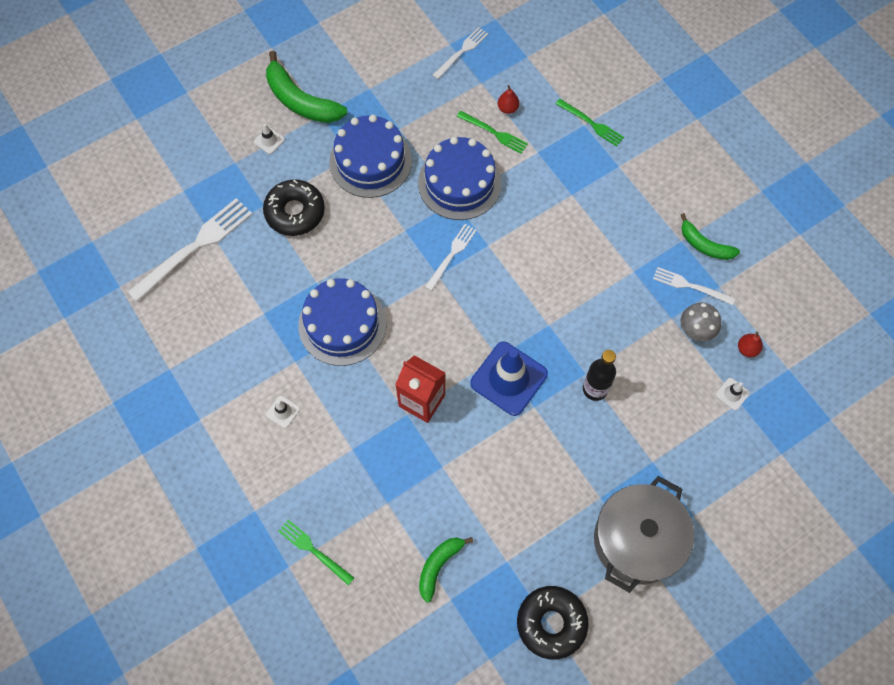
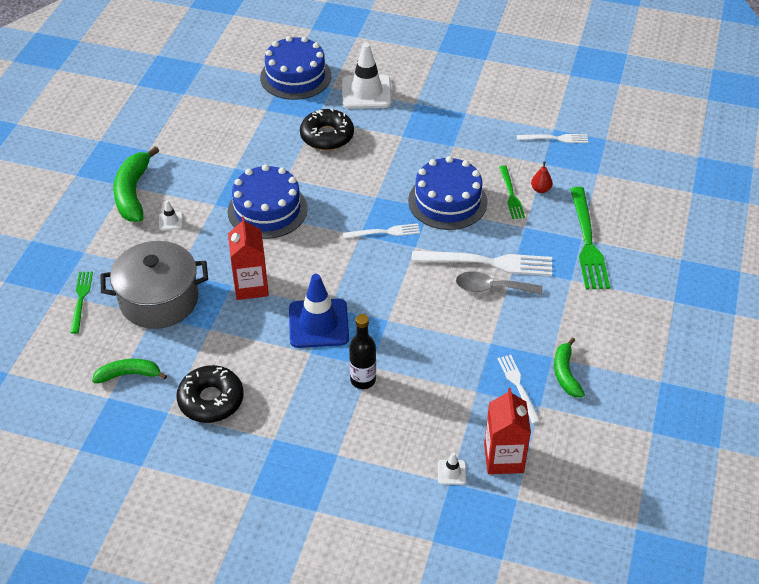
camera: 50 degrees right, 20 degrees down
white fork [128,198,252,301] -> white fork moved to [412,251,552,276]
white traffic cone [254,124,285,154] -> white traffic cone [342,43,392,109], size x2.32
green banana [266,51,347,123] -> green banana moved to [113,146,159,222]
blue cake [329,115,412,198] -> blue cake moved to [260,36,331,100]
black donut [517,586,589,660] -> black donut moved to [176,365,244,423]
green fork [556,99,624,147] -> green fork [570,187,610,290], size x1.78
grey pot [594,476,694,593] -> grey pot moved to [100,241,208,329]
grey mushroom [680,302,721,342] -> none
red pear [738,332,763,357] -> red carton [484,388,531,474]
none -> grey spoon [456,271,542,295]

